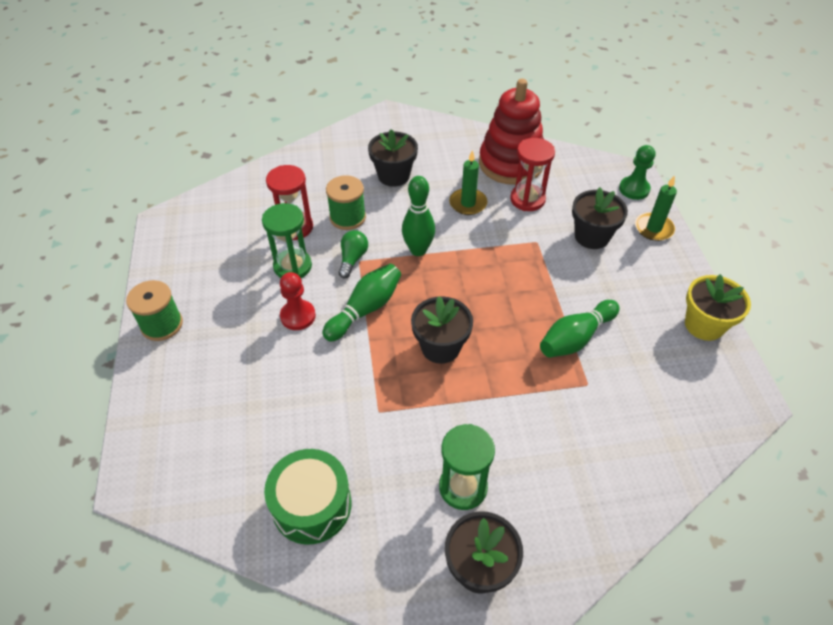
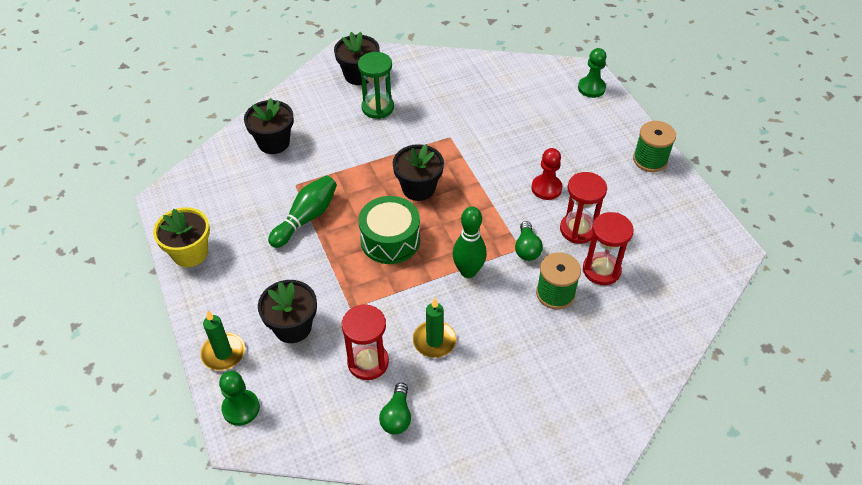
camera: 165 degrees right, 0 degrees up
green hourglass [262,203,312,278] -> red hourglass [560,172,607,244]
green drum [264,449,352,545] -> green drum moved to [358,196,420,264]
green bowling pin [322,264,401,342] -> none
black flower pot [368,129,418,187] -> black flower pot moved to [244,98,294,154]
red stacking toy [479,79,544,185] -> green light bulb [379,383,411,434]
none -> green pawn [578,48,607,98]

